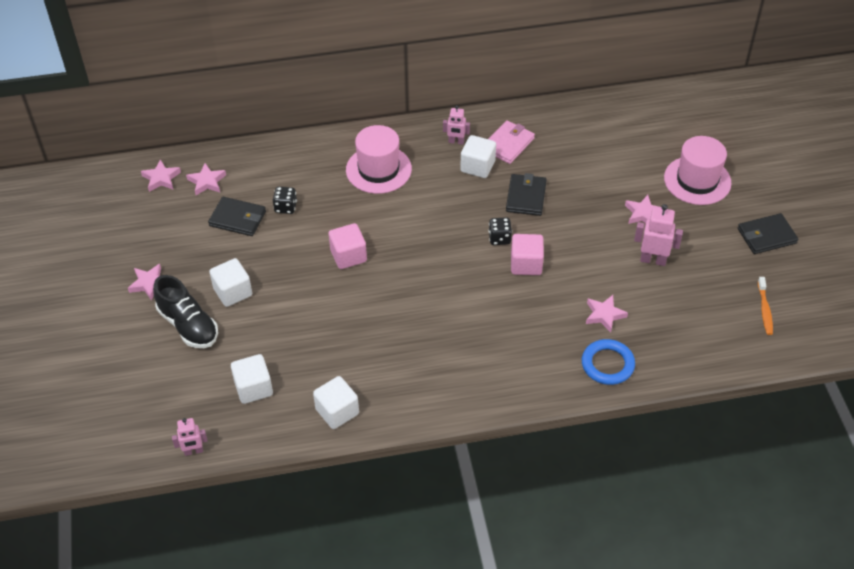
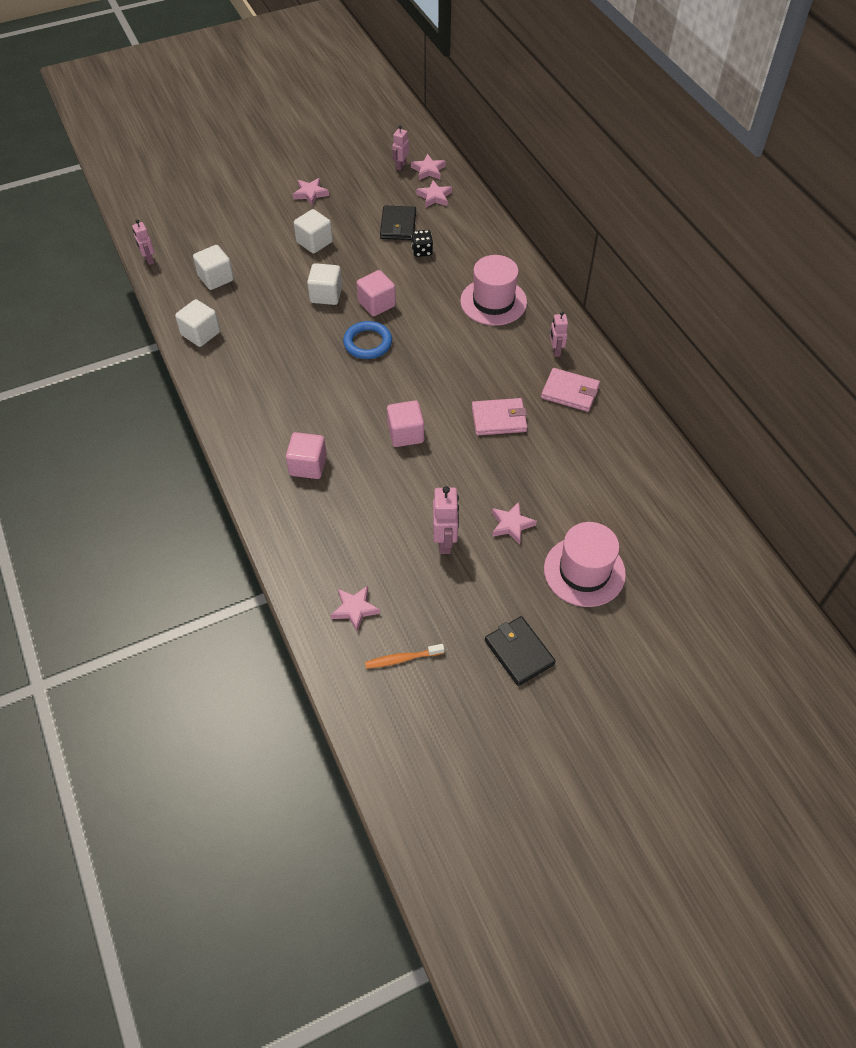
camera: 75 degrees right, 5 degrees up
black shoe [153,275,218,348] -> none
white cube [460,135,496,178] -> white cube moved to [307,263,342,305]
black dice [488,217,512,245] -> none
black wallet [506,173,547,216] -> pink wallet [472,398,527,435]
blue ring [582,339,635,385] -> blue ring moved to [343,321,392,359]
pink star [586,295,628,333] -> pink star moved to [331,586,380,632]
none -> pink cube [286,432,327,479]
none -> pink robot [392,125,409,170]

